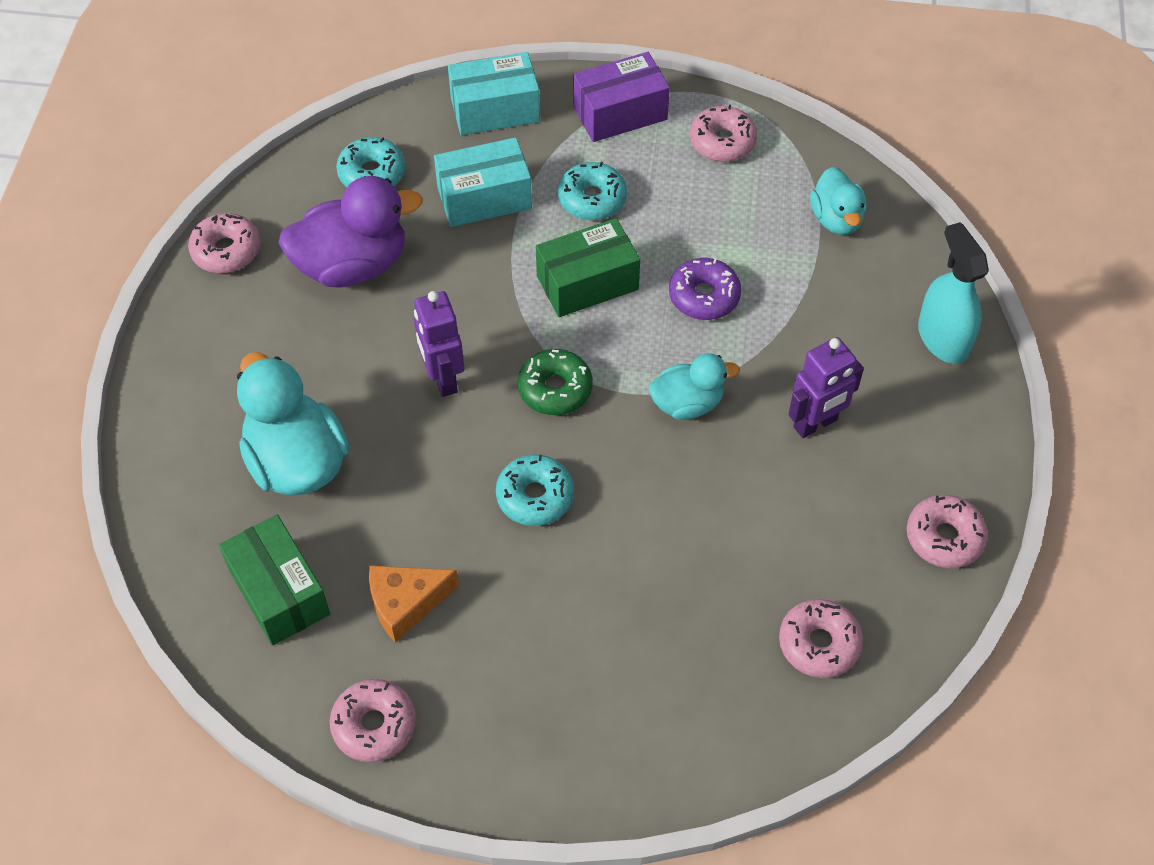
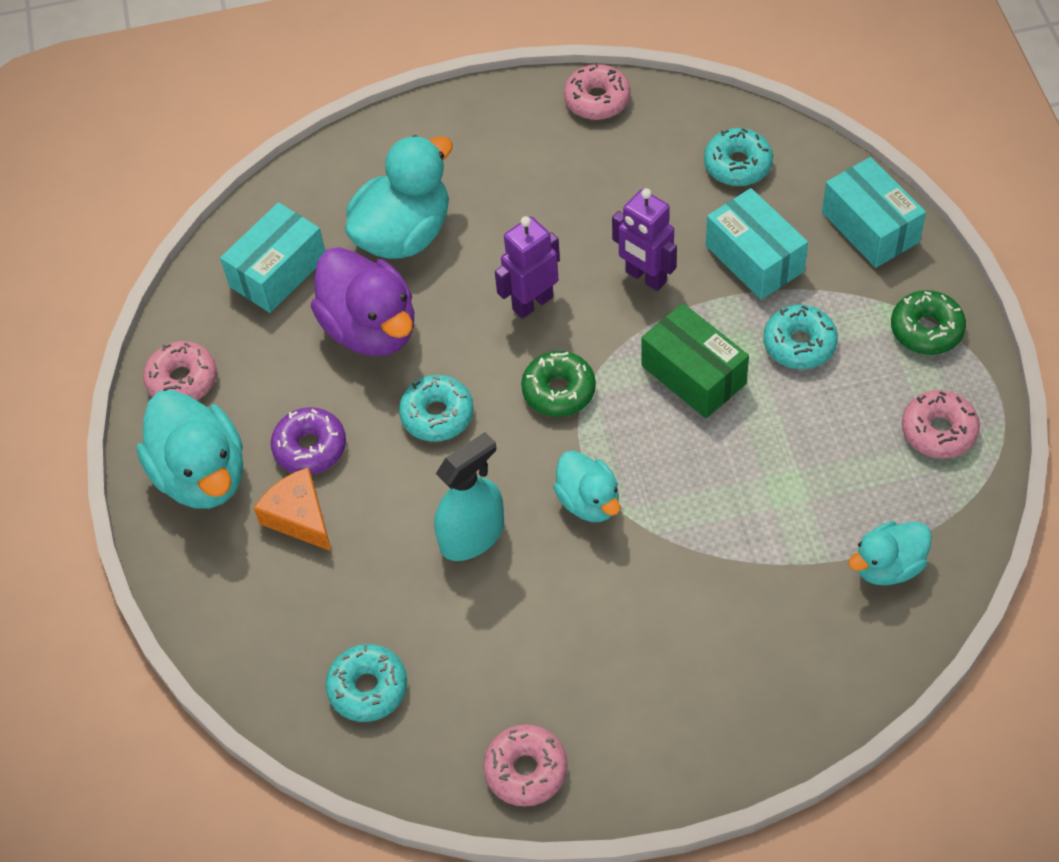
camera: 75 degrees right, 0 degrees up
green box [219,515,330,646] -> turquoise box [220,202,325,313]
purple duck [279,176,423,287] -> purple duck moved to [311,247,414,356]
orange cheese [369,565,459,643] -> orange cheese moved to [254,467,331,551]
purple box [573,52,670,142] -> green donut [891,290,966,355]
purple donut [669,258,741,320] -> purple donut moved to [271,407,346,474]
pink donut [779,599,863,678] -> turquoise donut [325,644,407,722]
purple robot [788,337,864,438] -> purple robot moved to [612,188,677,291]
turquoise spray bottle [918,222,989,364] -> turquoise spray bottle moved to [434,432,504,561]
none -> turquoise duck [137,390,243,509]

